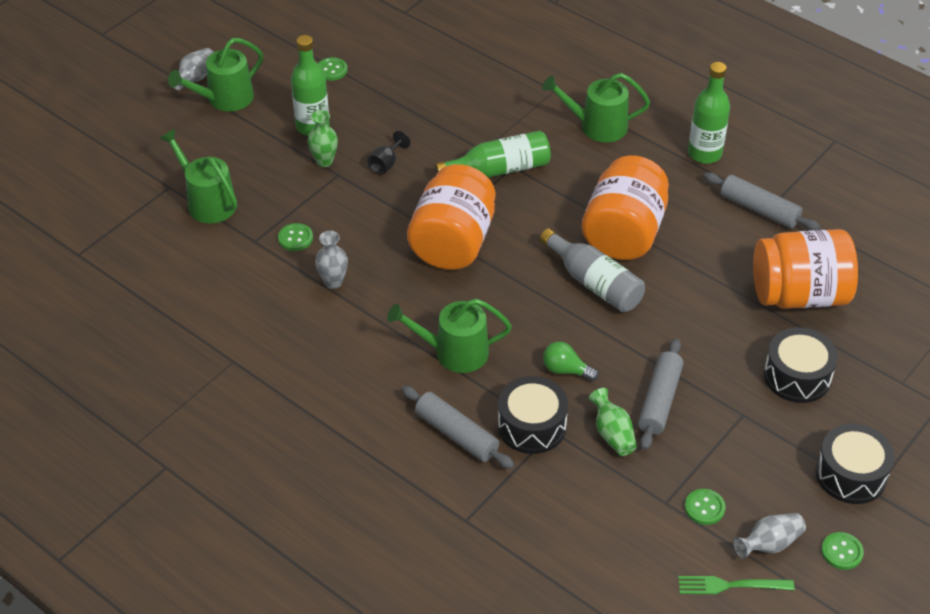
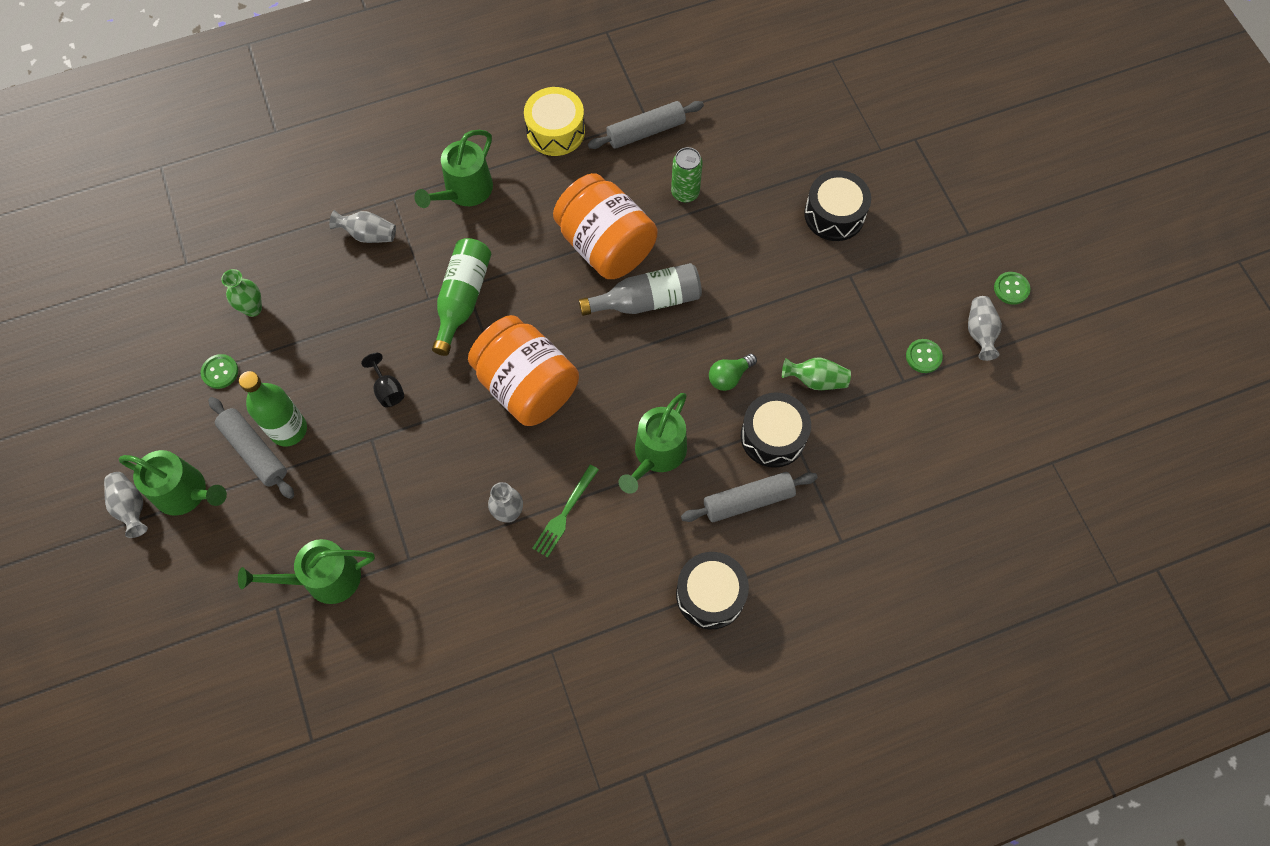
camera: 60 degrees left, 20 degrees up
green watering can [168,38,263,111] -> green watering can turned 60 degrees counterclockwise [119,450,227,516]
green button [278,223,313,251] -> none
green vase [308,110,338,167] -> green vase moved to [221,269,262,317]
grey rolling pin [638,338,684,450] -> grey rolling pin moved to [208,397,294,499]
green fork [678,576,794,594] -> green fork moved to [532,465,599,557]
green bottle [688,62,730,164] -> yellow drum [524,87,585,156]
orange jar [753,229,858,309] -> none
black drum [816,423,895,504] -> black drum moved to [676,552,749,629]
none -> grey vase [329,210,396,243]
none -> green can [671,147,703,203]

